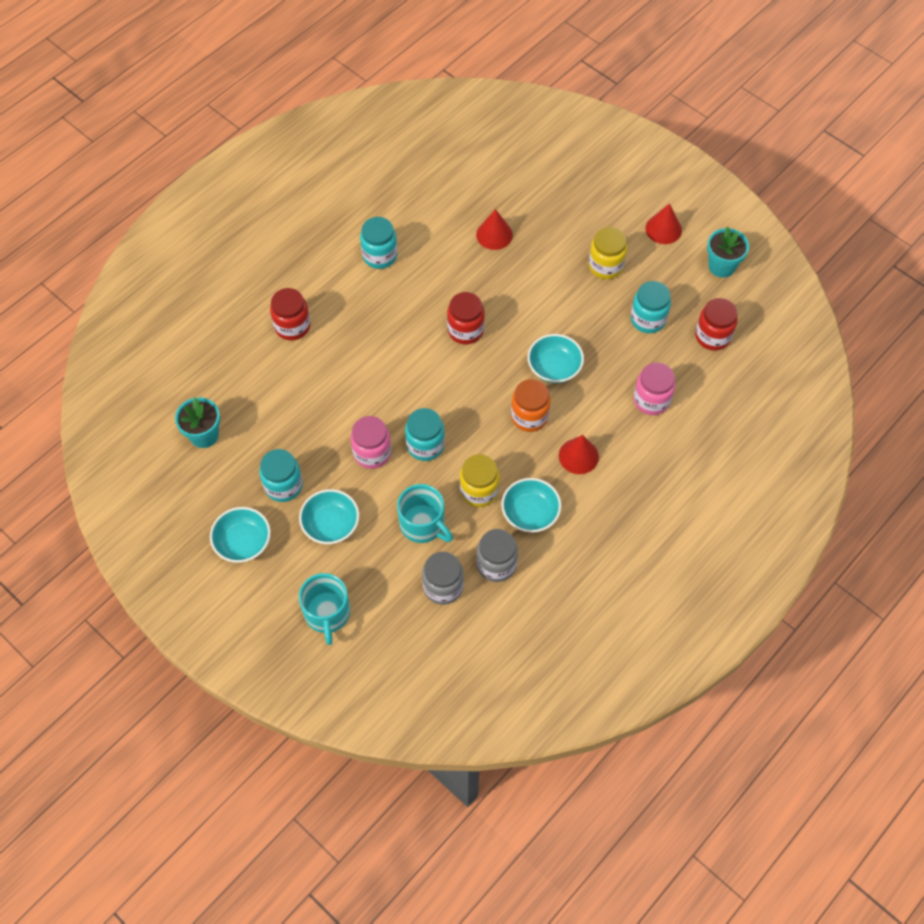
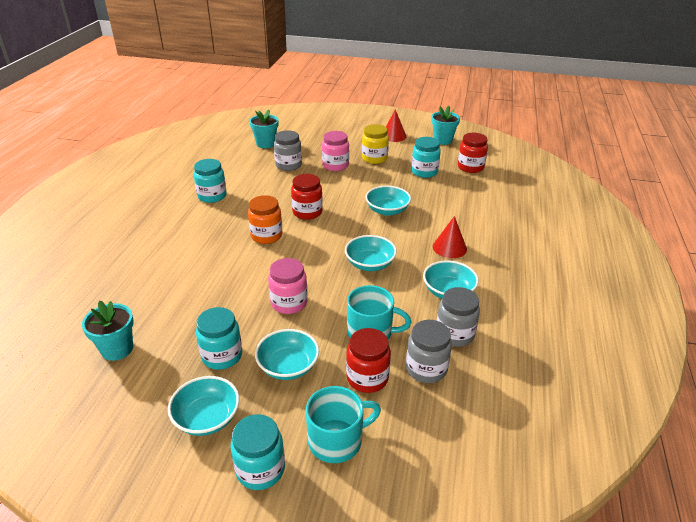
camera: 30 degrees left, 25 degrees down
red jar [270,288,310,340] -> red jar moved to [346,328,391,393]
turquoise mug [299,573,350,645] -> turquoise mug turned 75 degrees counterclockwise [306,386,381,463]
turquoise jar [405,408,445,461] -> turquoise jar moved to [231,414,285,490]
yellow jar [459,454,500,507] -> none
red cone [476,209,513,250] -> grey jar [274,130,302,171]
orange jar [511,379,551,432] -> orange jar moved to [248,195,282,244]
pink jar [633,363,676,415] -> pink jar moved to [322,131,349,171]
none -> turquoise flower pot [249,110,279,148]
none -> turquoise bowl [345,235,397,271]

